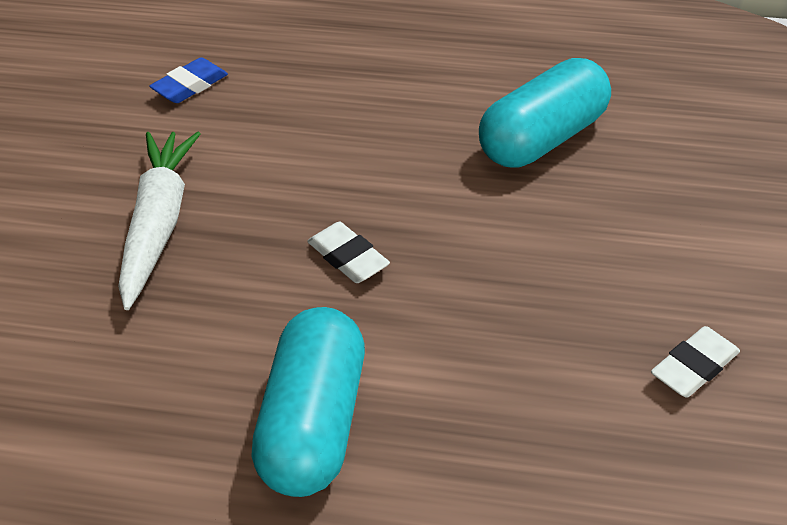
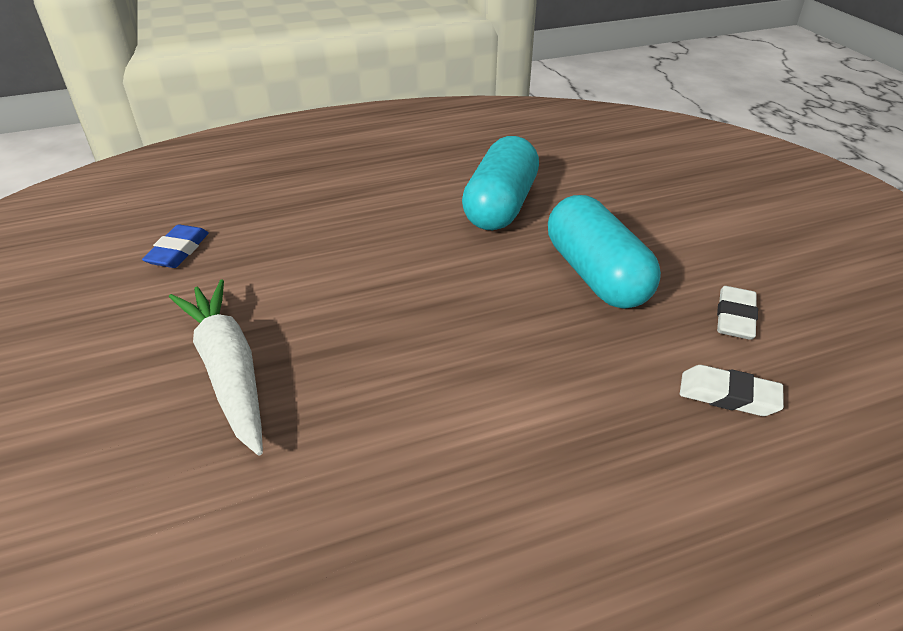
camera: 30 degrees left, 5 degrees down
turquoise capsule [251,307,365,497] -> turquoise capsule moved to [548,195,661,309]
white eraser [307,222,390,283] -> white eraser moved to [680,365,784,416]

